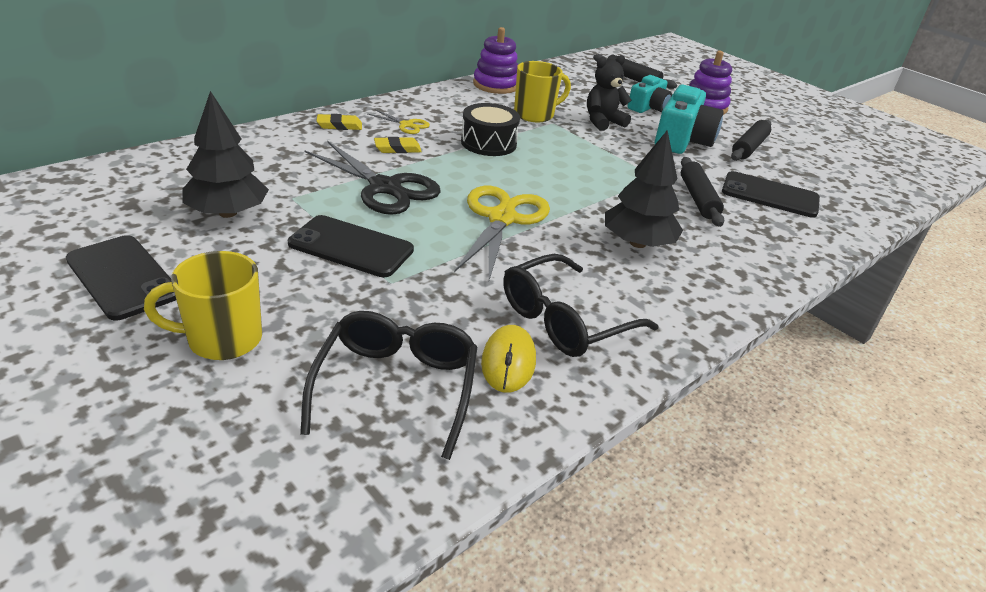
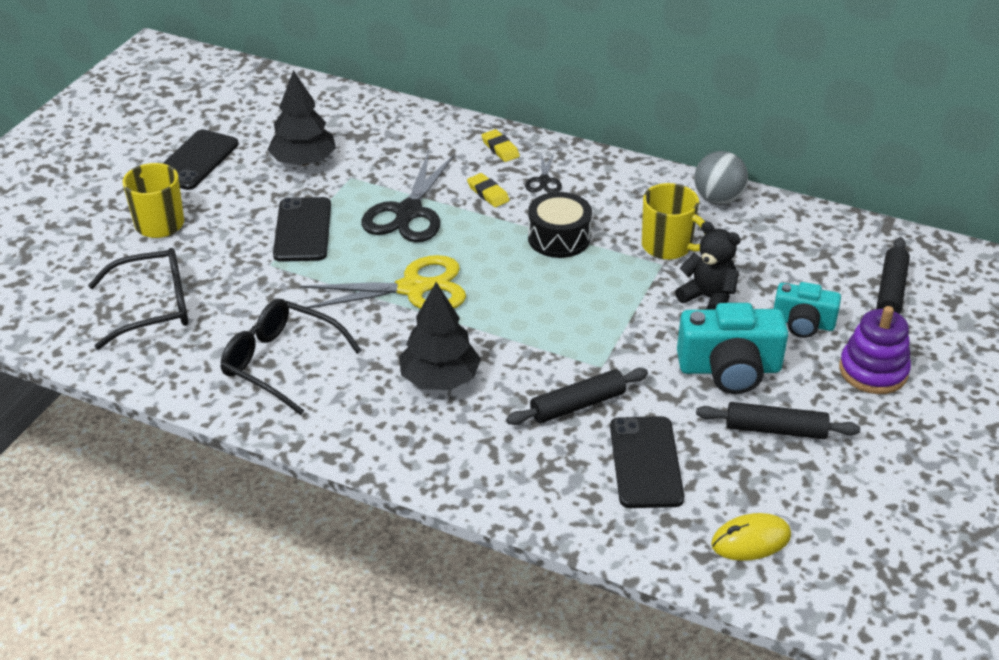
camera: 70 degrees right, 5 degrees up
yellow scissors [368,109,430,134] -> black scissors [525,153,562,193]
purple stacking toy [473,27,518,94] -> grey ball [694,151,748,205]
yellow mouse [481,325,536,393] -> yellow mouse moved to [711,513,791,561]

